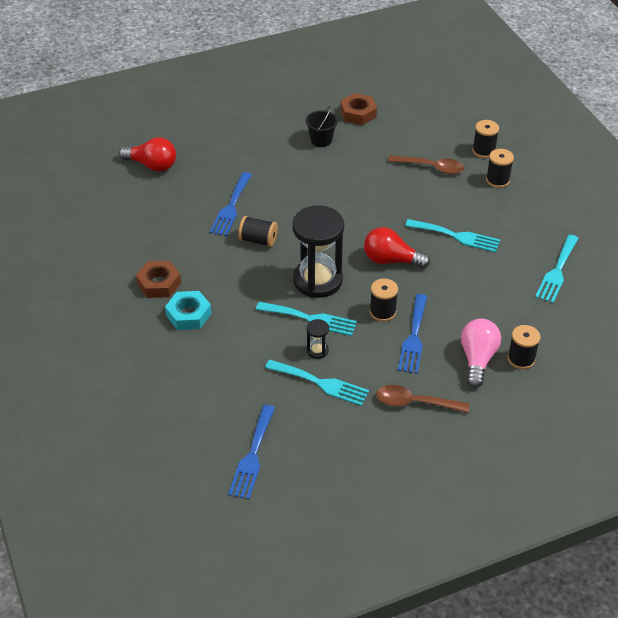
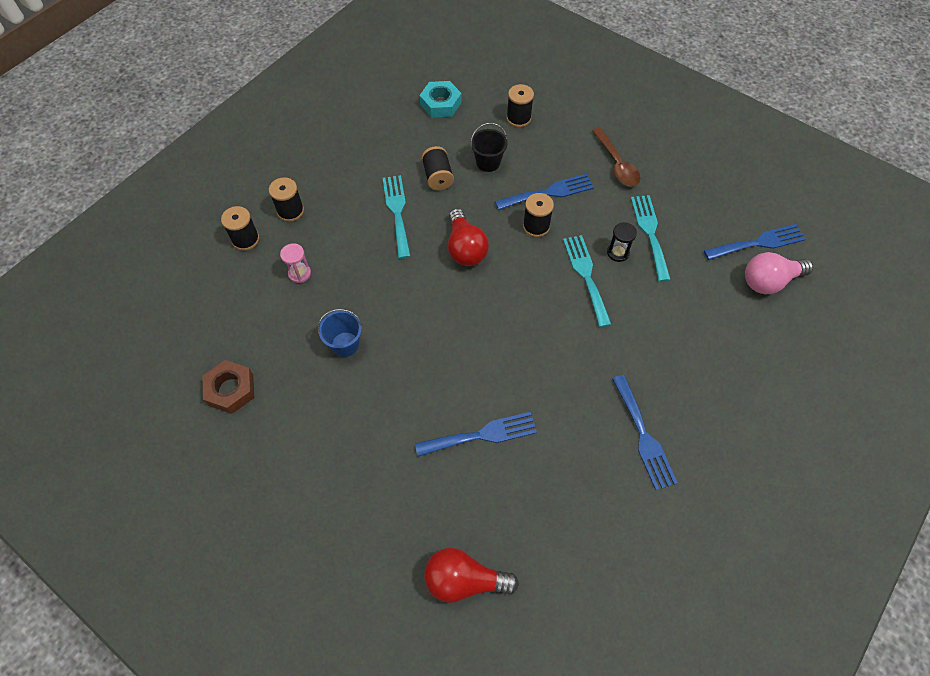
camera: 120 degrees left, 15 degrees up
red light bulb [119,137,176,172] -> red light bulb turned 75 degrees counterclockwise [424,548,519,603]
brown nut [136,261,181,298] -> blue fork [612,375,678,490]
turquoise nut [165,291,212,330] -> turquoise nut moved to [420,81,461,118]
black spool [238,216,278,247] -> black spool moved to [421,146,454,190]
black hourglass [292,205,344,298] -> none
black bucket [306,106,338,147] -> black bucket moved to [471,123,508,172]
brown spoon [388,155,464,174] -> pink hourglass [280,243,311,283]
pink light bulb [461,319,501,388] -> pink light bulb moved to [745,252,813,294]
turquoise fork [535,234,579,303] -> none
none -> blue bucket [318,309,362,357]

